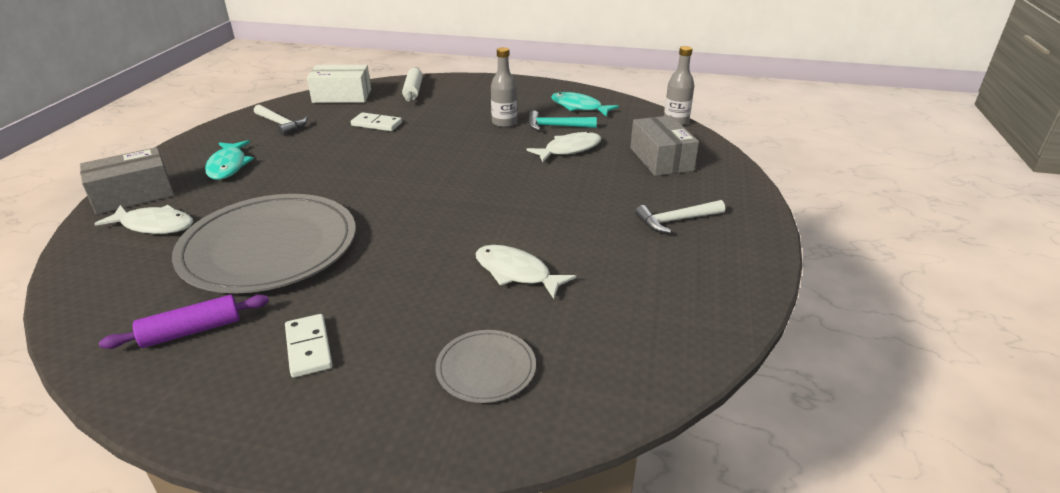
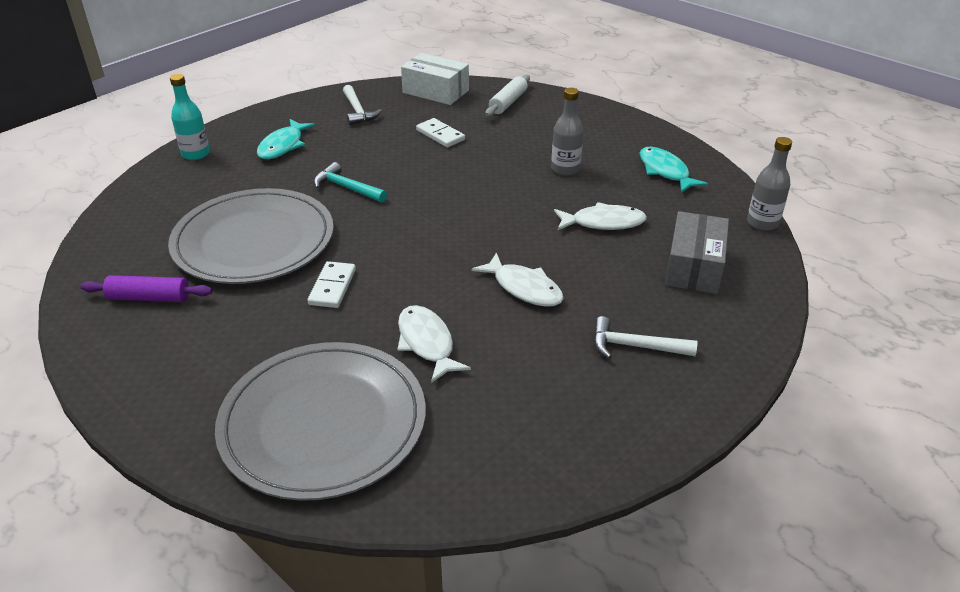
camera: 30 degrees right, 5 degrees up
grey box [80,147,174,215] -> turquoise bottle [170,74,210,160]
white fish [94,205,193,234] -> white fish moved to [471,253,564,307]
white domino [285,314,332,378] -> white domino moved to [307,261,356,308]
grey plate [435,330,536,403] -> grey plate [215,342,426,501], size x2.18
turquoise hammer [528,110,597,131] -> turquoise hammer moved to [314,162,387,203]

